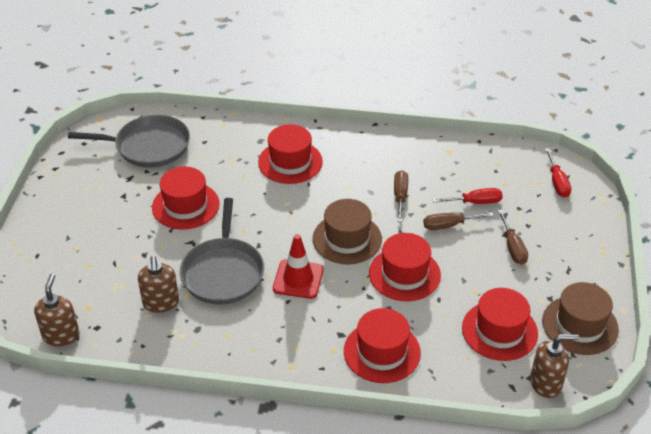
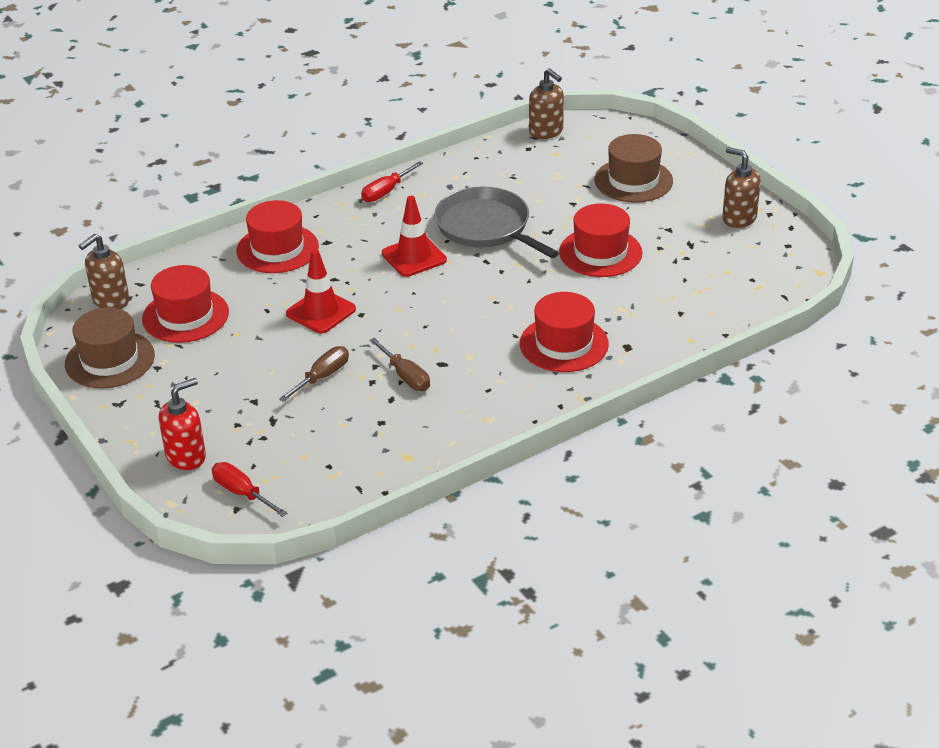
camera: 140 degrees right, 5 degrees down
grey pan [68,115,190,168] -> none
brown soap dispenser [138,256,179,313] -> brown soap dispenser moved to [722,147,761,228]
brown hat [313,199,382,264] -> brown hat moved to [594,134,673,203]
red hat [369,233,441,301] -> red traffic cone [286,249,356,333]
red screwdriver [432,188,503,204] -> red screwdriver moved to [361,161,423,202]
brown screwdriver [498,210,528,265] -> none
none -> red soap dispenser [159,378,206,470]

